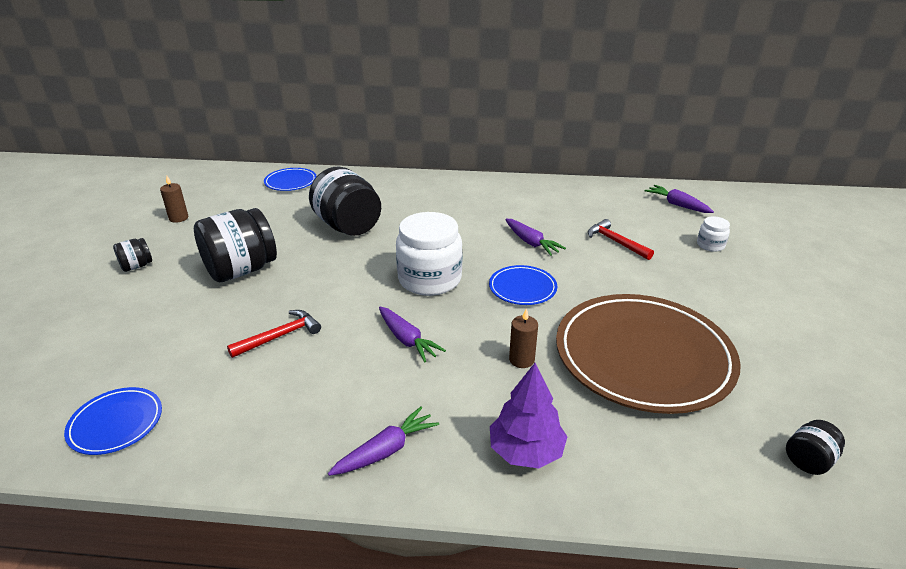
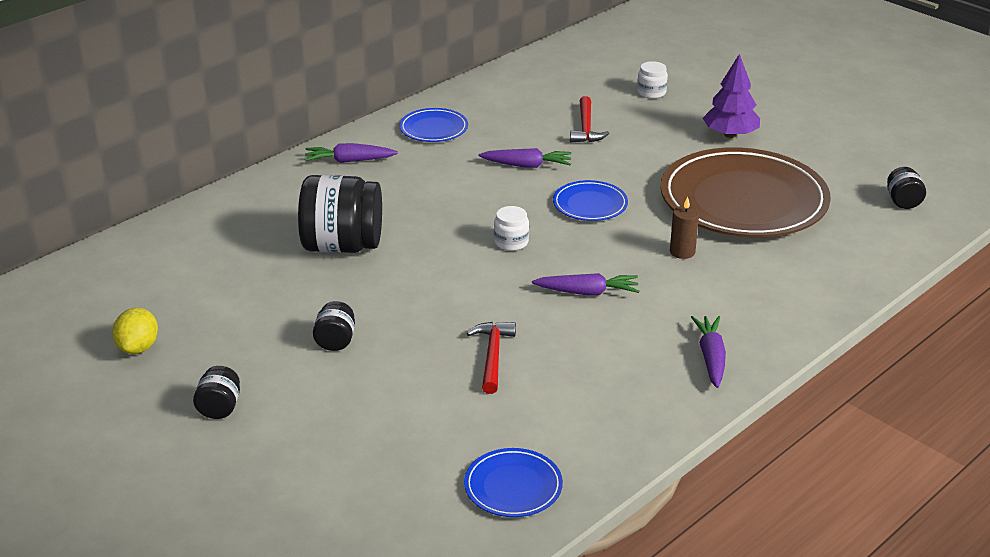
camera: 50 degrees left, 0 degrees up
brown candle [160,175,188,223] -> yellow lemon [112,308,158,354]
black jar [194,208,277,282] -> black jar [313,301,355,351], size x0.46
blue plate [264,168,317,191] -> blue plate moved to [399,108,468,142]
white jar [396,212,462,296] -> white jar [494,206,529,251], size x0.46
purple tree [490,363,567,469] -> purple tree moved to [703,54,760,138]
red hammer [588,219,654,260] -> red hammer turned 90 degrees counterclockwise [570,96,609,142]
purple carrot [645,185,714,213] -> purple carrot moved to [304,143,398,163]

